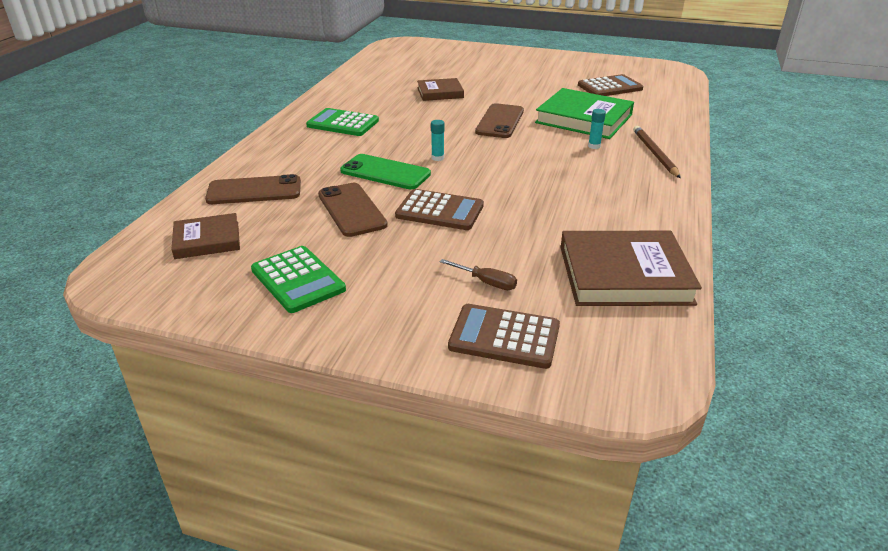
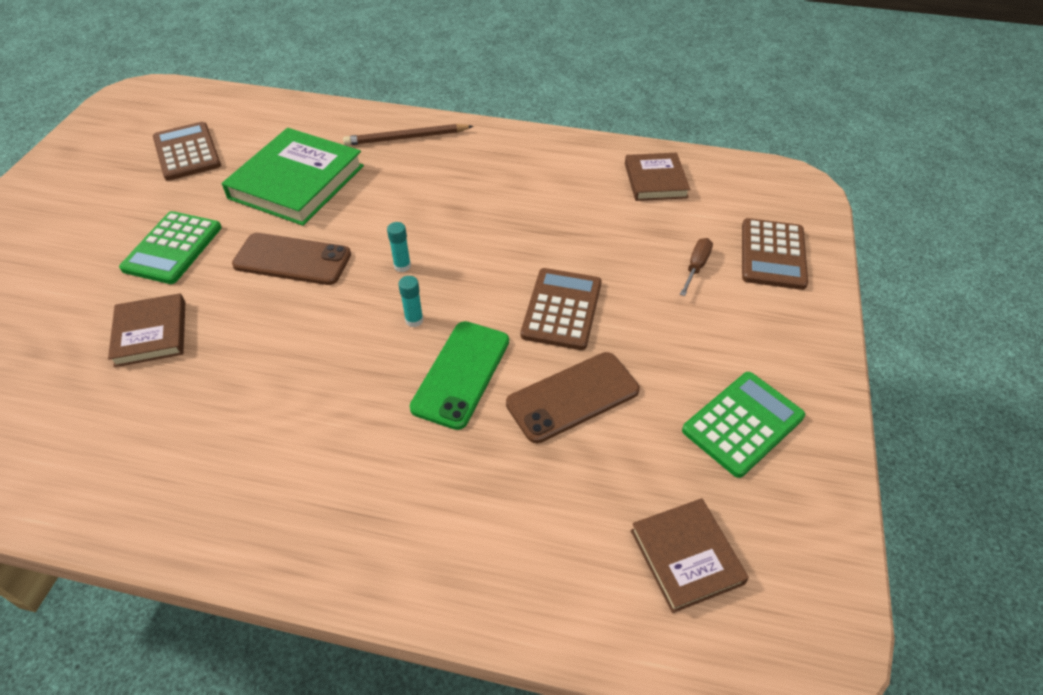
camera: 95 degrees left, 15 degrees up
brown phone [205,174,301,204] -> none
green calculator [306,108,379,136] -> green calculator moved to [119,211,222,284]
brown book [560,231,702,306] -> brown book [625,153,690,201], size x0.58
turquoise glue stick [588,109,606,149] -> turquoise glue stick moved to [387,222,411,272]

